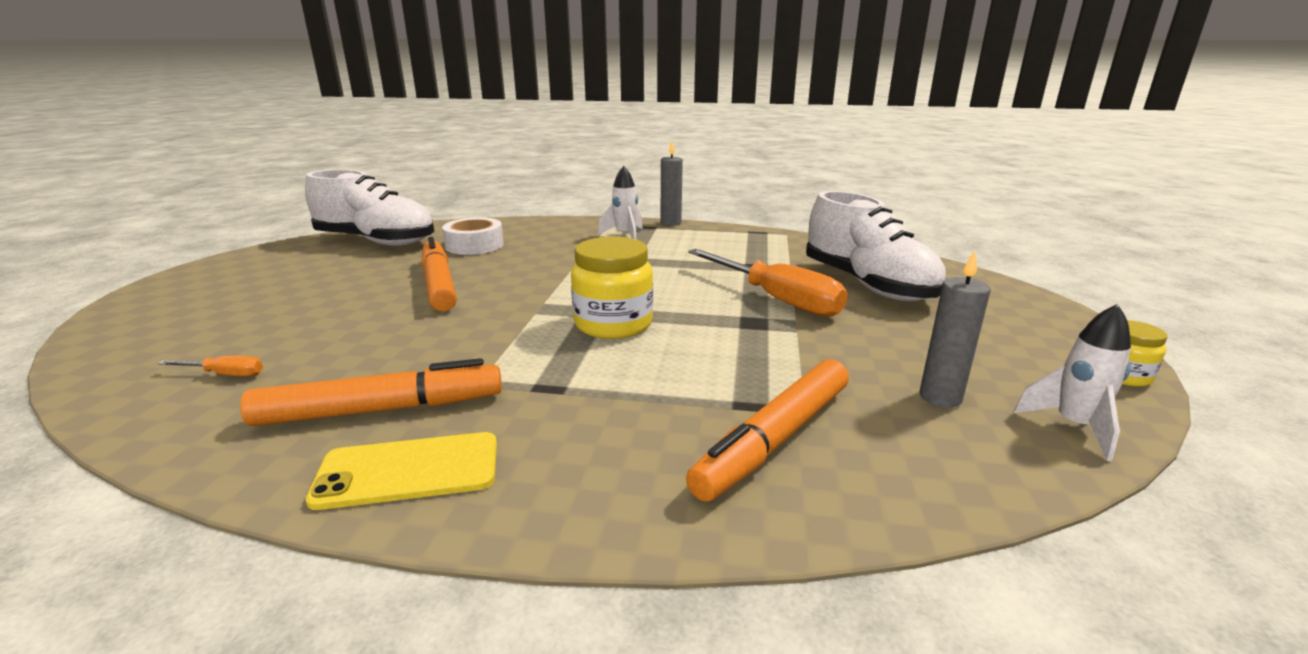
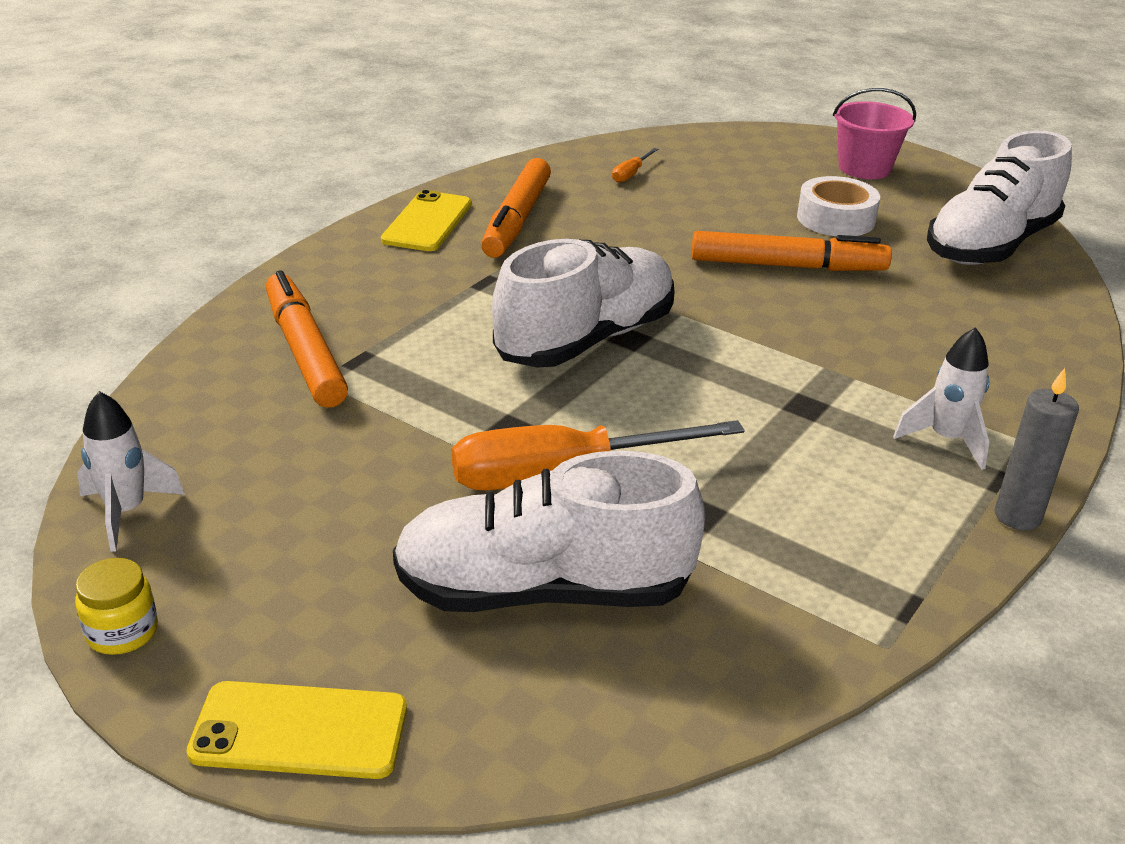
camera: 115 degrees right, 10 degrees up
white tape [442,217,504,255] -> white tape moved to [797,176,880,236]
yellow jar [571,237,653,339] -> white shoe [492,239,675,368]
grey candle [920,251,991,408] -> none
none -> yellow phone [186,681,407,779]
none -> pink bucket [833,88,916,179]

